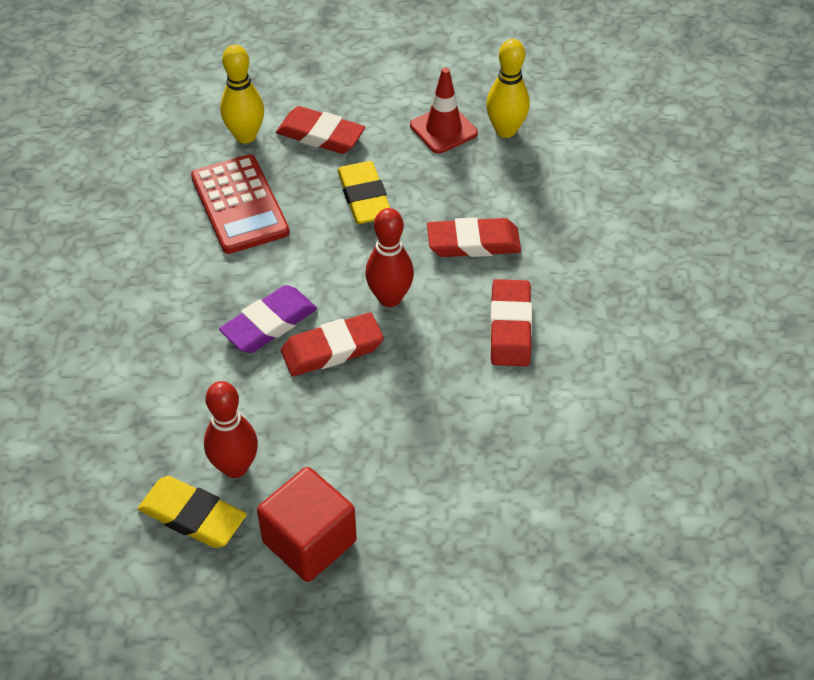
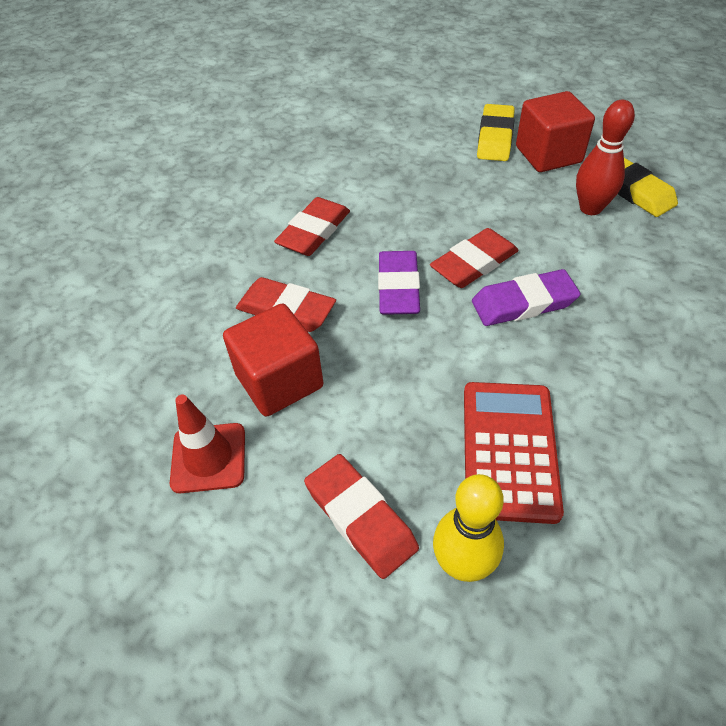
camera: 150 degrees left, 0 degrees up
red eraser [281,312,384,376] -> red eraser turned 45 degrees counterclockwise [430,228,519,288]
yellow eraser [337,161,390,224] -> yellow eraser moved to [477,104,515,161]
red bowling pin [365,208,414,307] -> purple eraser [378,251,420,315]
yellow bowling pin [486,39,530,138] -> none
none -> red cube [223,304,323,417]

